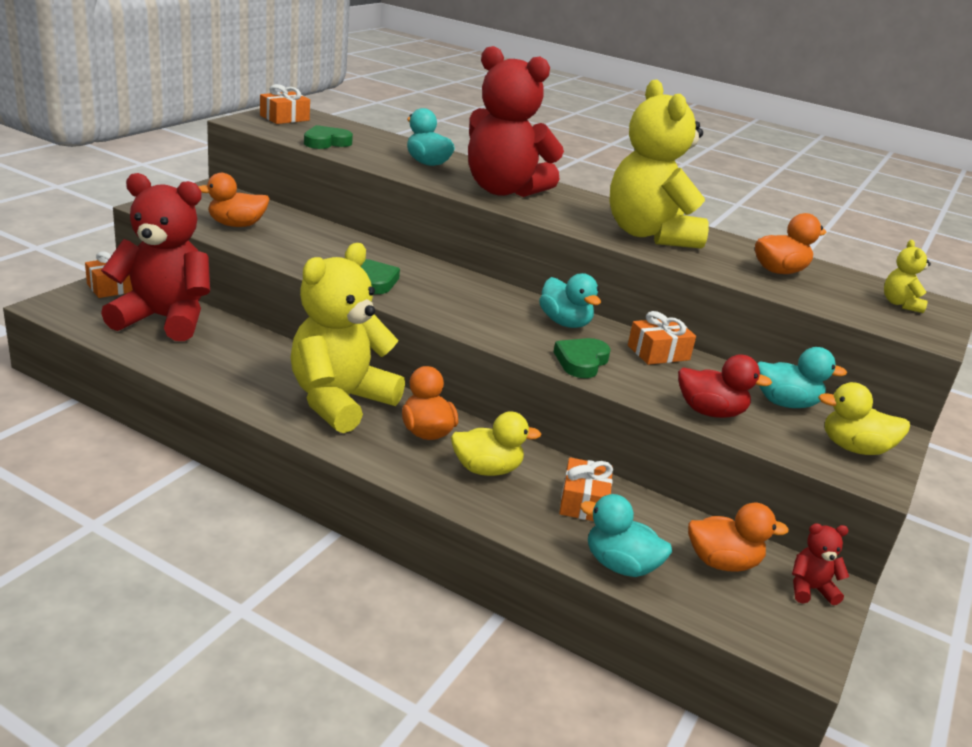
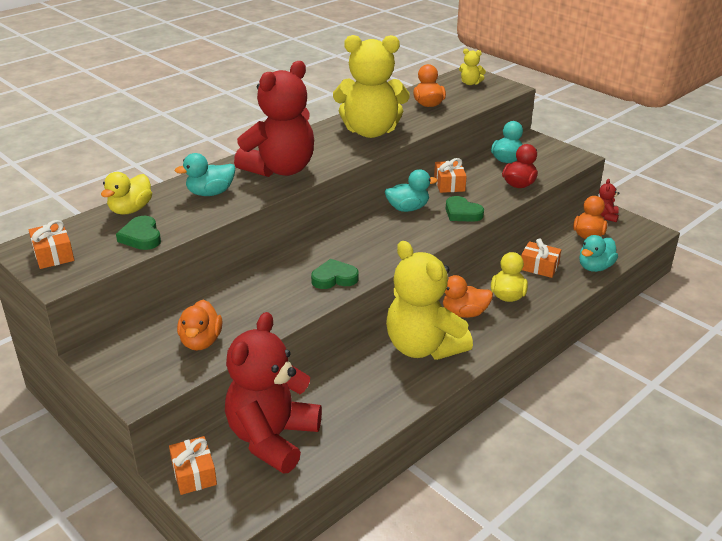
camera: 70 degrees left, 5 degrees up
yellow duck [818,382,910,455] -> yellow duck moved to [101,172,152,214]

